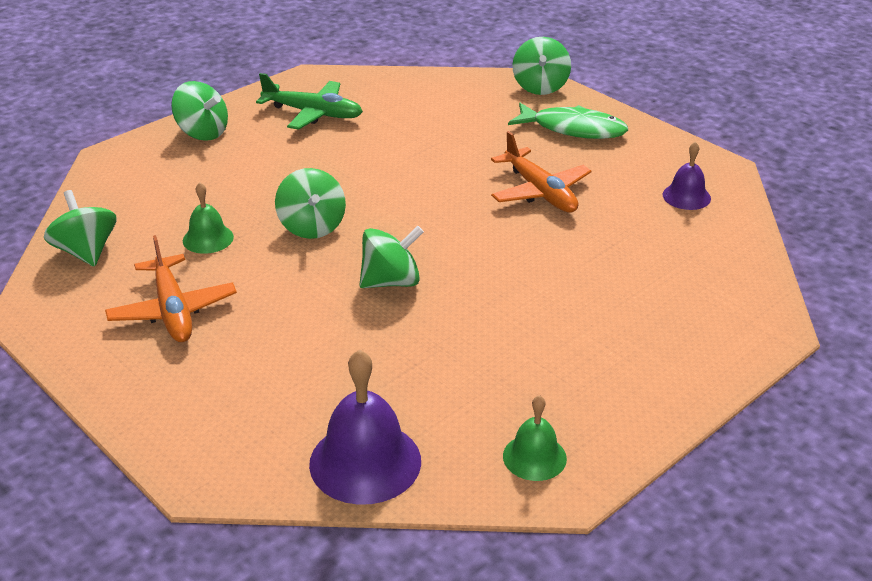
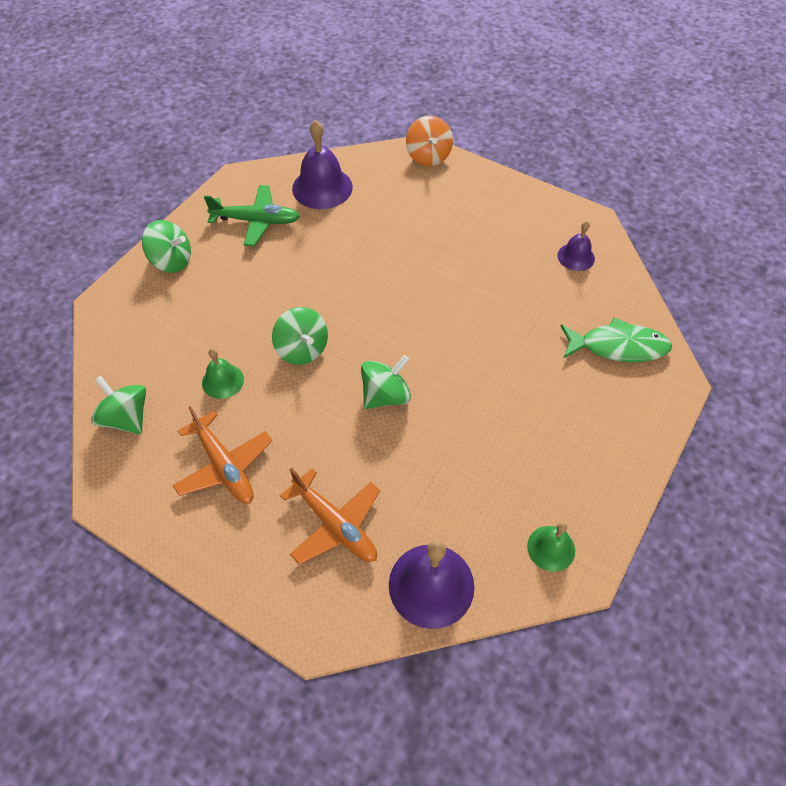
camera: 15 degrees left, 20 degrees up
orange plane [491,131,592,213] -> orange plane moved to [280,468,380,564]
green fish [508,103,628,139] -> green fish moved to [561,317,672,362]
green spinning top [512,37,571,95] -> orange spinning top [406,116,453,166]
none -> purple bell [292,120,353,209]

